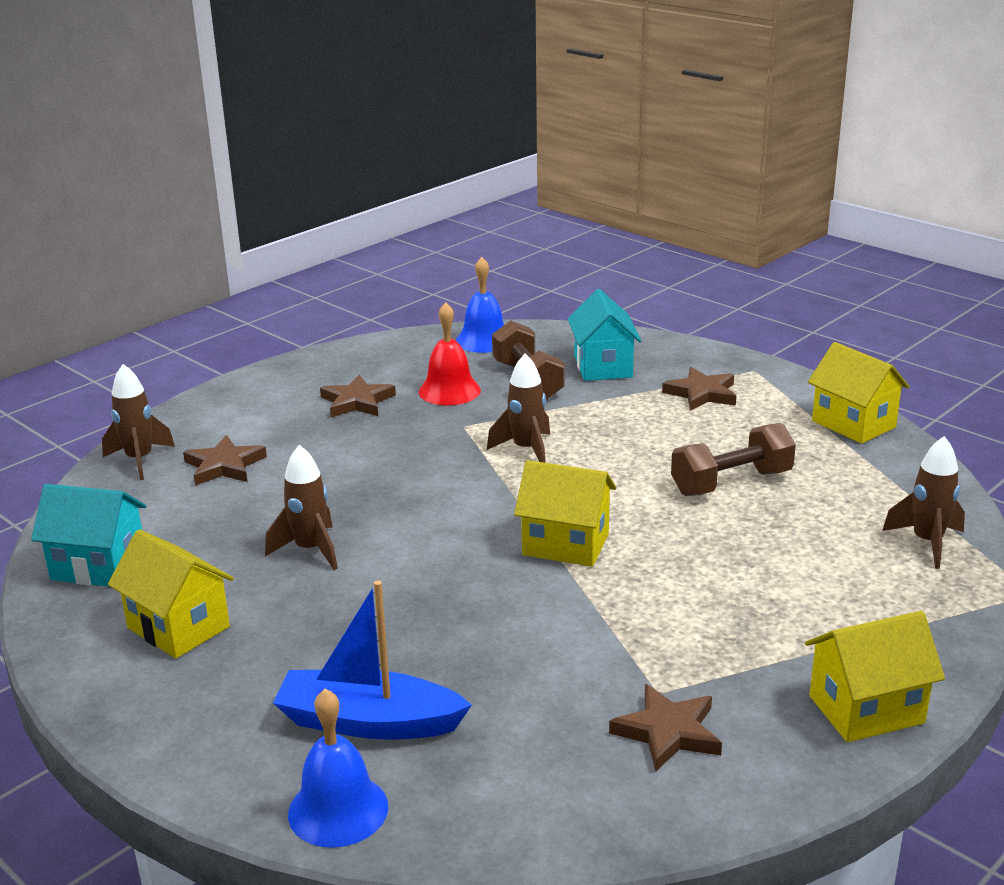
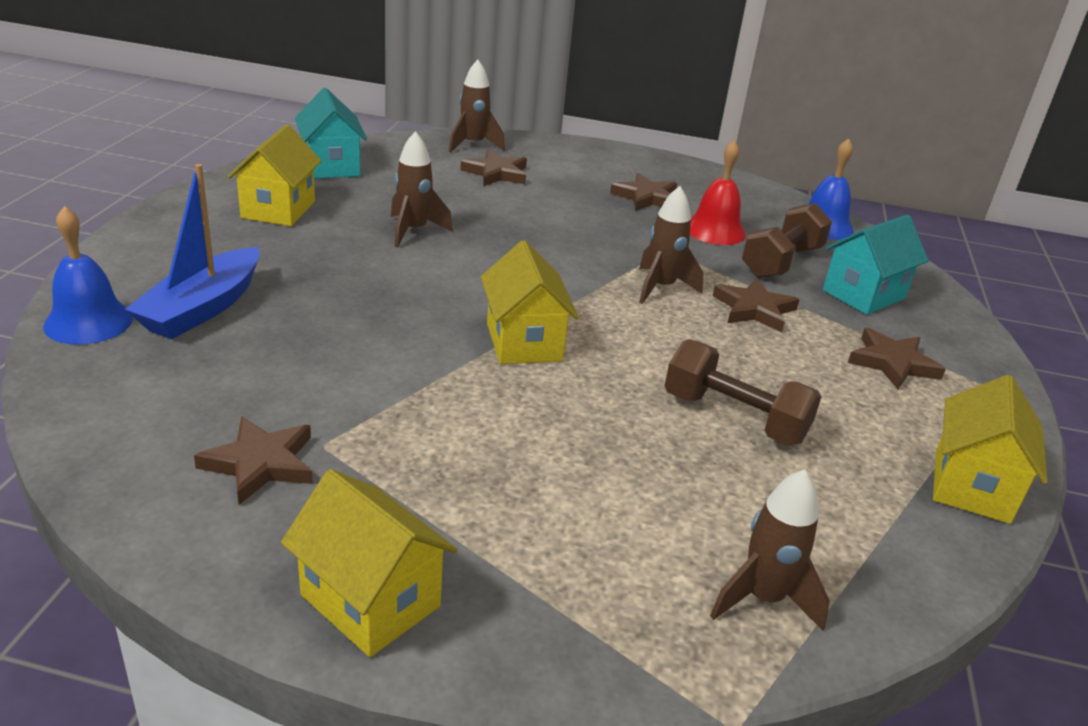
camera: 55 degrees right, 5 degrees up
blue boat [273,581,472,740] -> blue boat turned 135 degrees counterclockwise [125,164,259,339]
none -> brown star [712,278,799,333]

